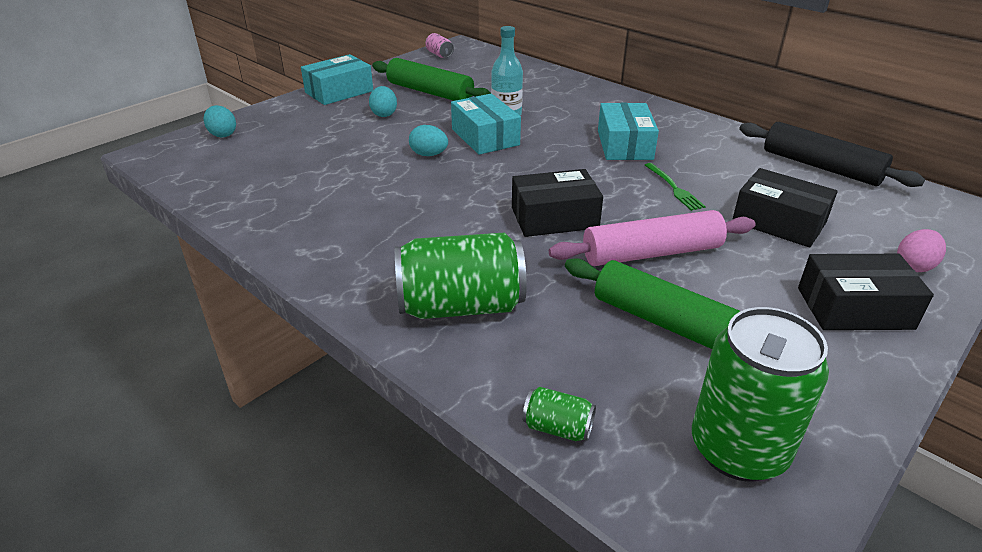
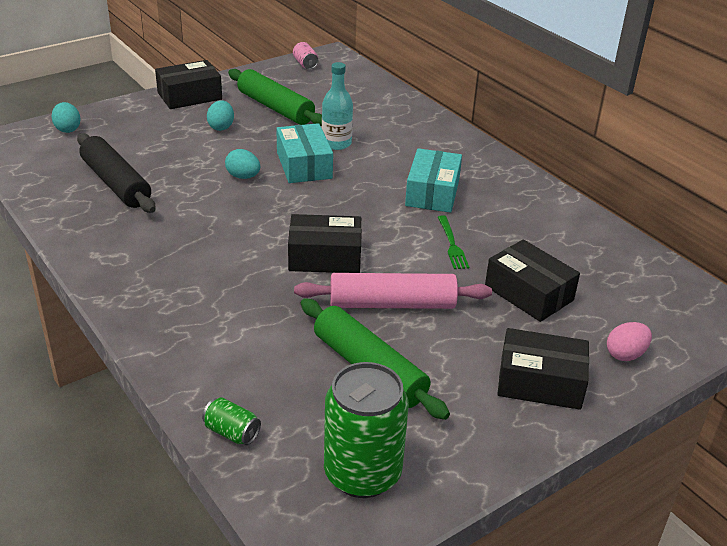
camera: 10 degrees right, 0 degrees up
turquoise box [301,54,373,105] -> black box [155,60,222,109]
green can [395,232,527,319] -> none
black rolling pin [739,122,925,187] -> black rolling pin moved to [77,133,156,213]

